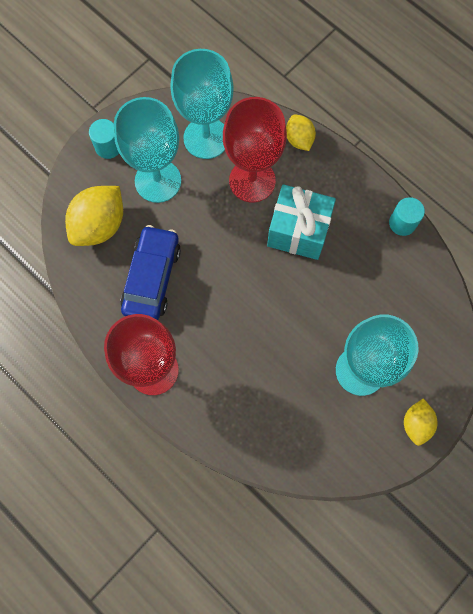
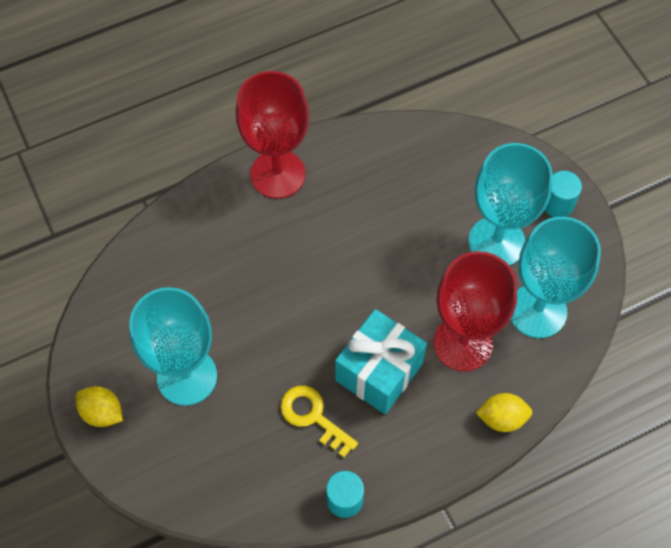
camera: 110 degrees right, 10 degrees down
yellow lemon [65,186,123,246] -> none
blue car [120,225,181,320] -> none
none -> yellow key [280,386,358,458]

